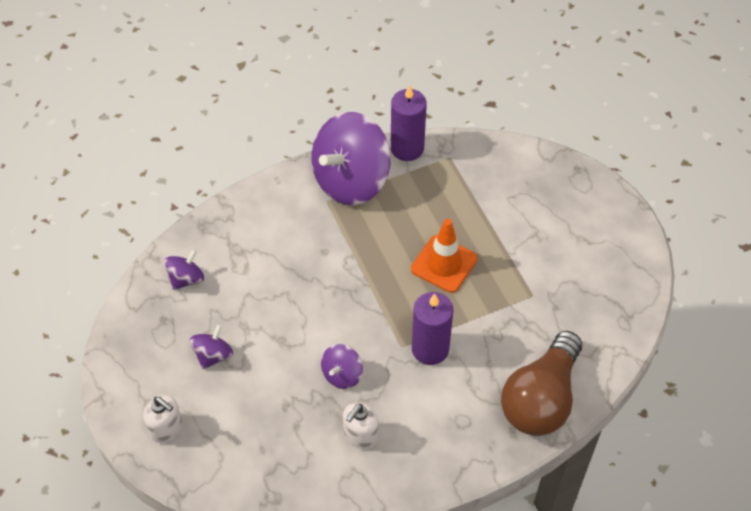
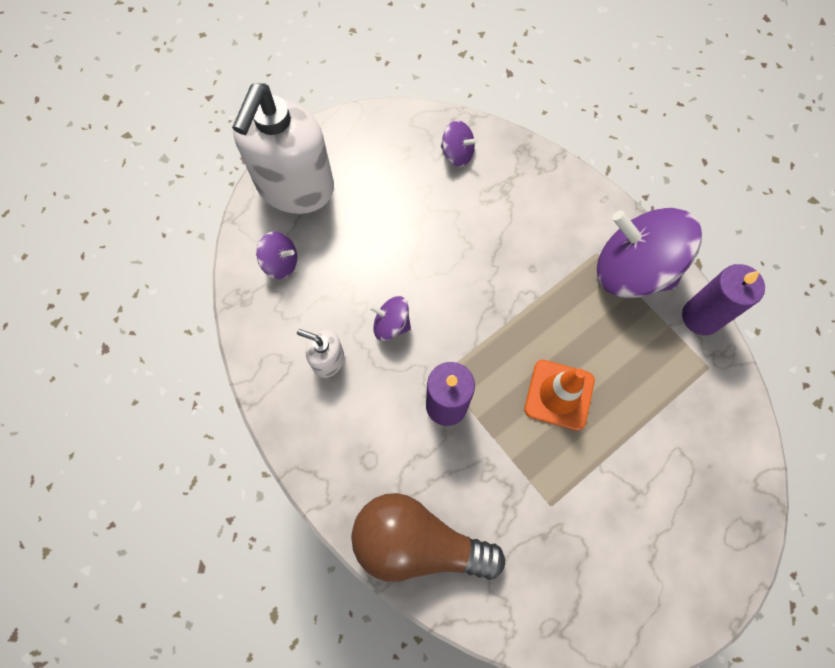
camera: 75 degrees right, 15 degrees up
white soap dispenser [144,395,182,443] -> white soap dispenser [232,83,334,214], size x2.31
purple spinning top [190,324,233,369] -> purple spinning top moved to [256,231,297,279]

